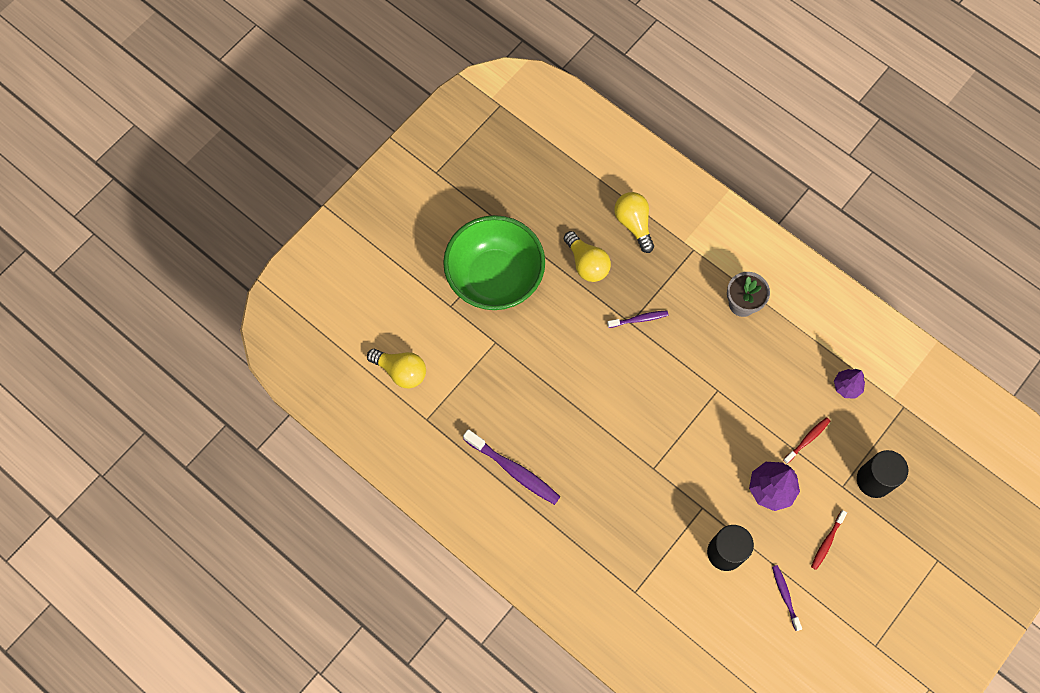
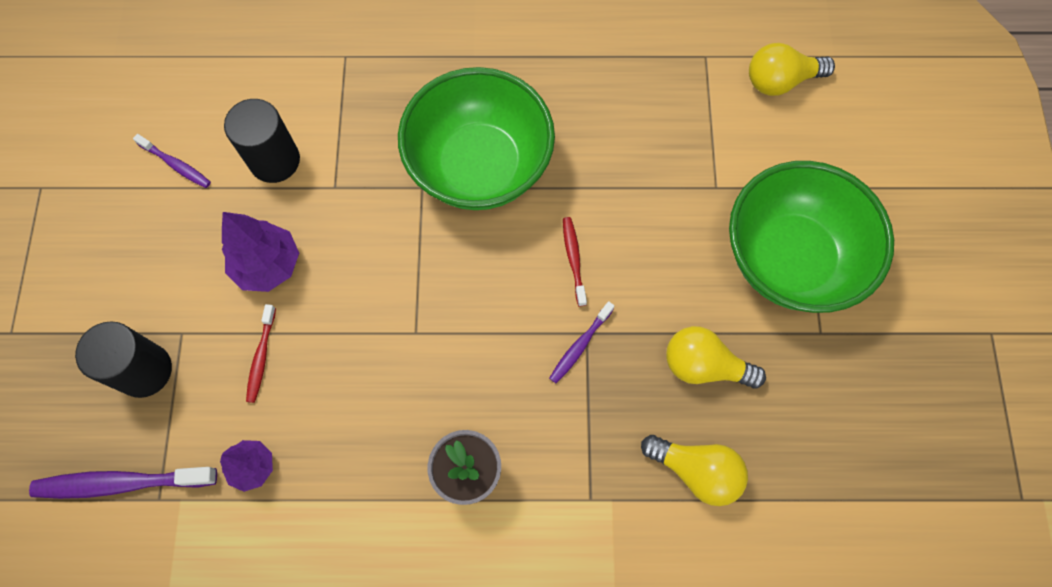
camera: 140 degrees right, 0 degrees up
purple toothbrush [463,429,560,505] -> purple toothbrush moved to [29,467,217,499]
red toothbrush [811,510,847,570] -> red toothbrush moved to [563,217,587,306]
none -> green bowl [398,67,555,210]

